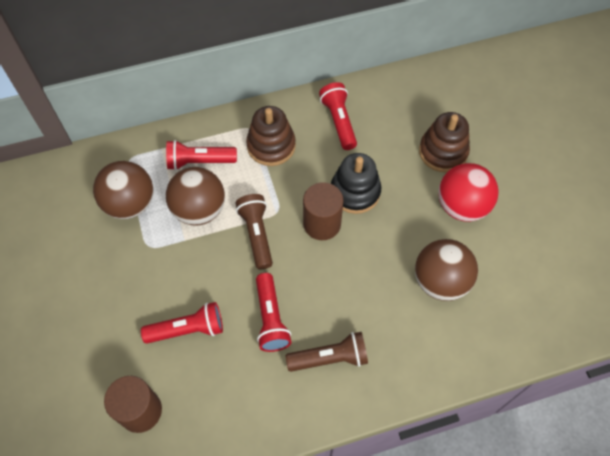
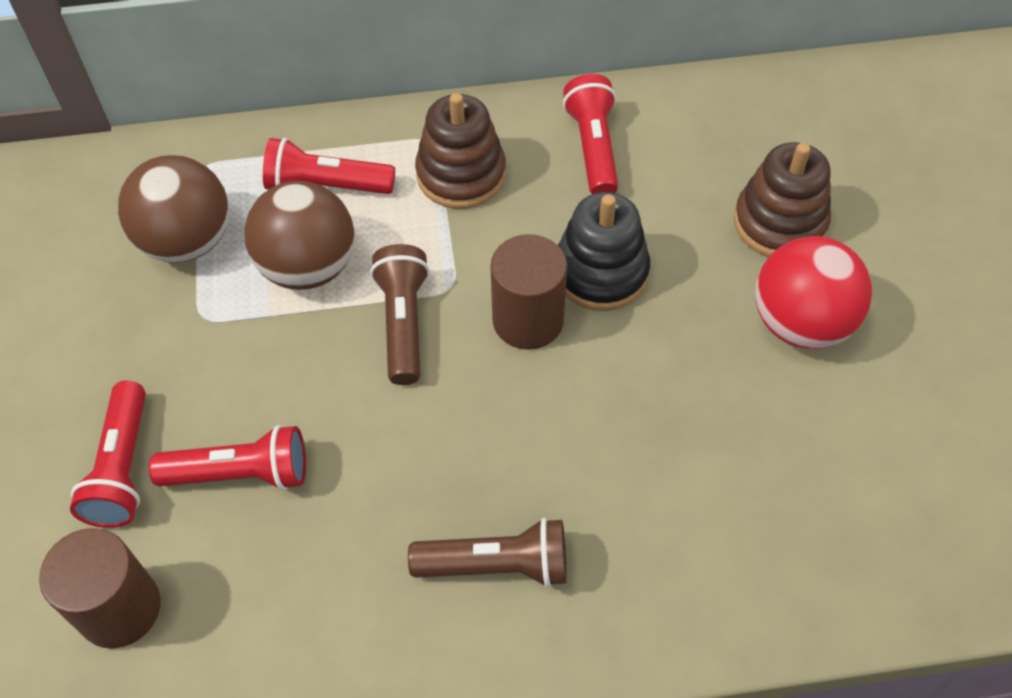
camera: 10 degrees right, 5 degrees down
red flashlight [256,273,291,352] -> red flashlight moved to [70,381,146,528]
brown ball [415,239,478,301] -> none

